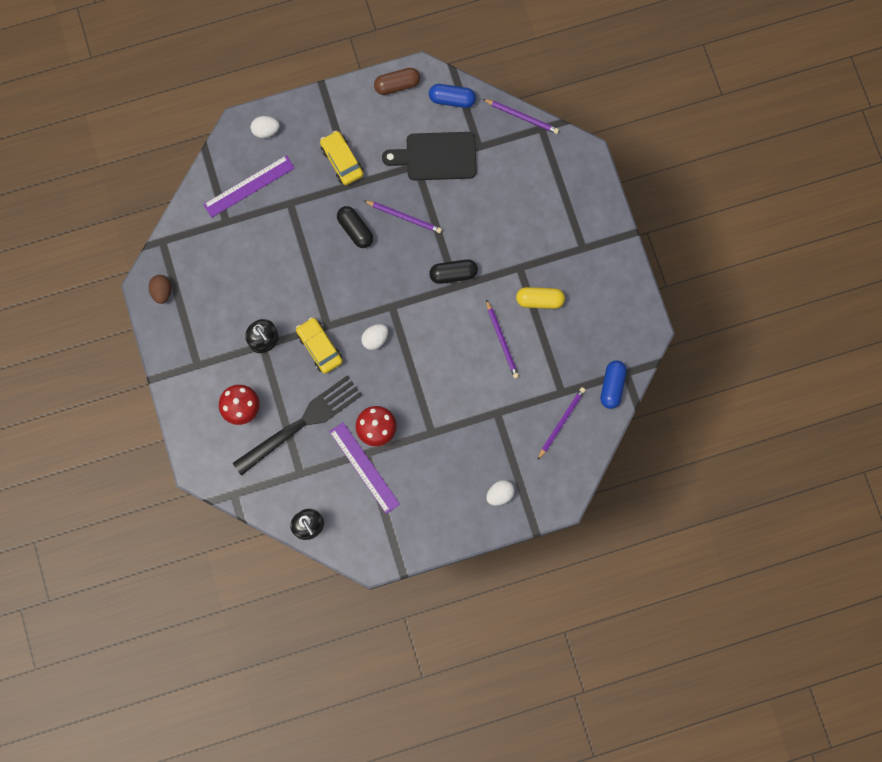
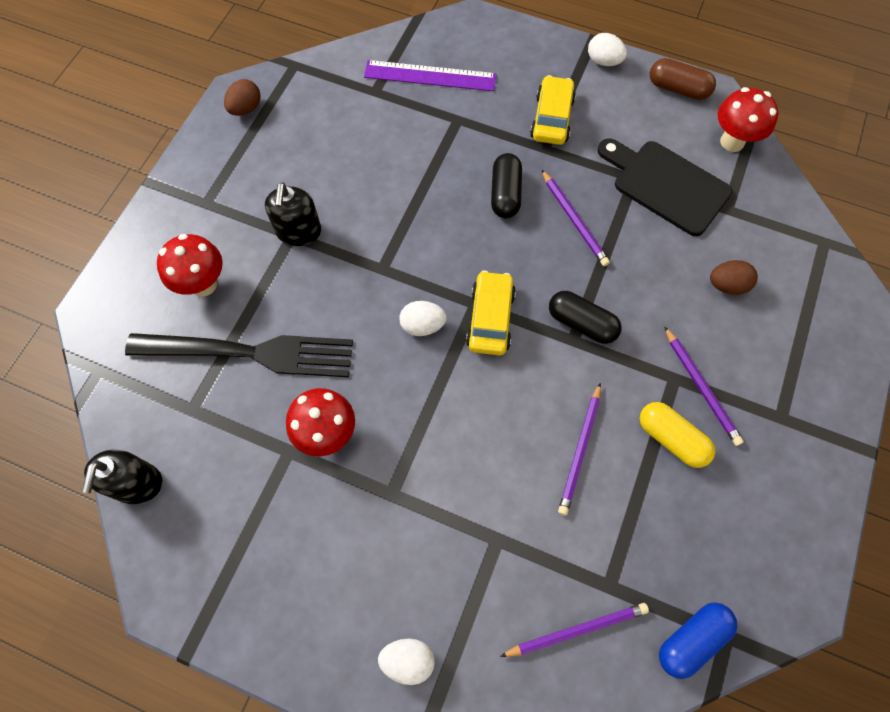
camera: 40 degrees right, 10 degrees down
white egg [251,116,280,138] -> white egg moved to [588,33,627,66]
yellow car [296,317,343,374] -> yellow car moved to [466,270,516,355]
purple ruler [329,422,400,514] -> none
blue capsule [429,84,476,108] -> red mushroom [718,87,779,152]
purple pencil [483,99,559,134] -> purple pencil moved to [664,326,744,446]
none -> brown egg [710,260,758,295]

